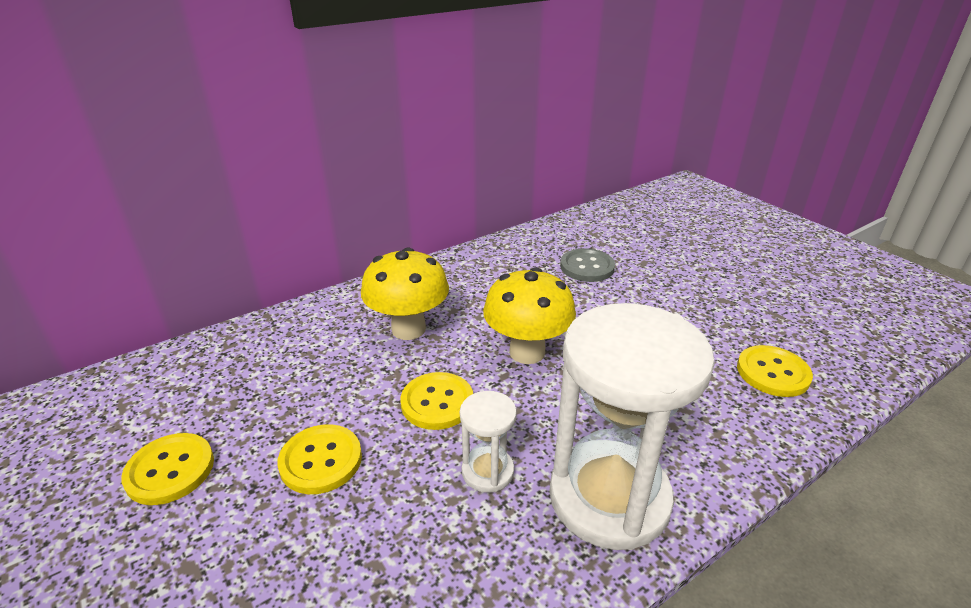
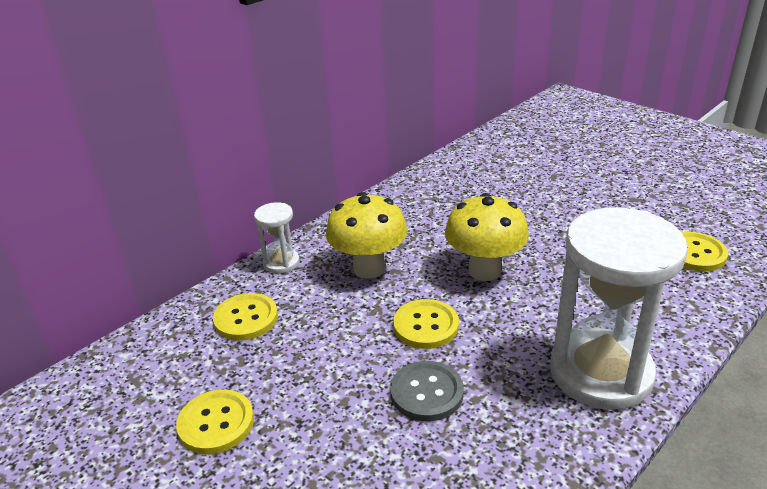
camera: 10 degrees left, 0 degrees up
yellow button [277,424,362,494] -> yellow button moved to [213,293,278,341]
white hourglass [460,391,517,493] -> white hourglass moved to [254,202,299,274]
grey button [560,248,615,282] -> grey button moved to [390,361,464,421]

